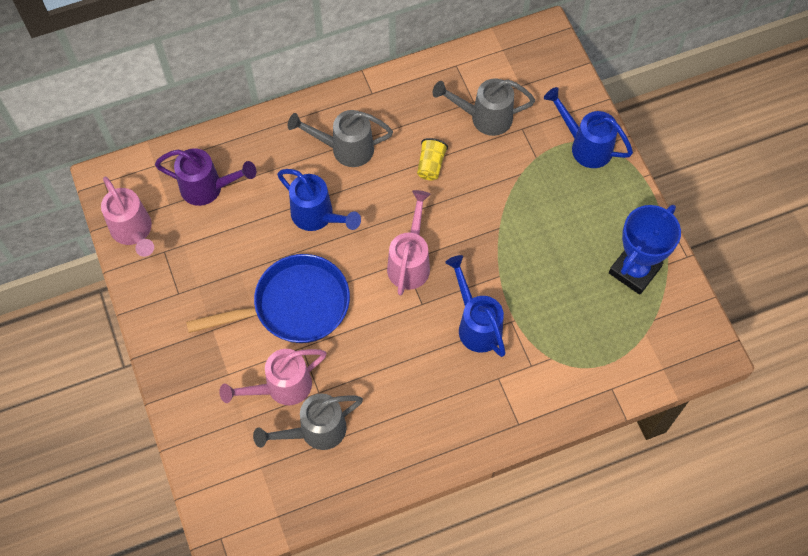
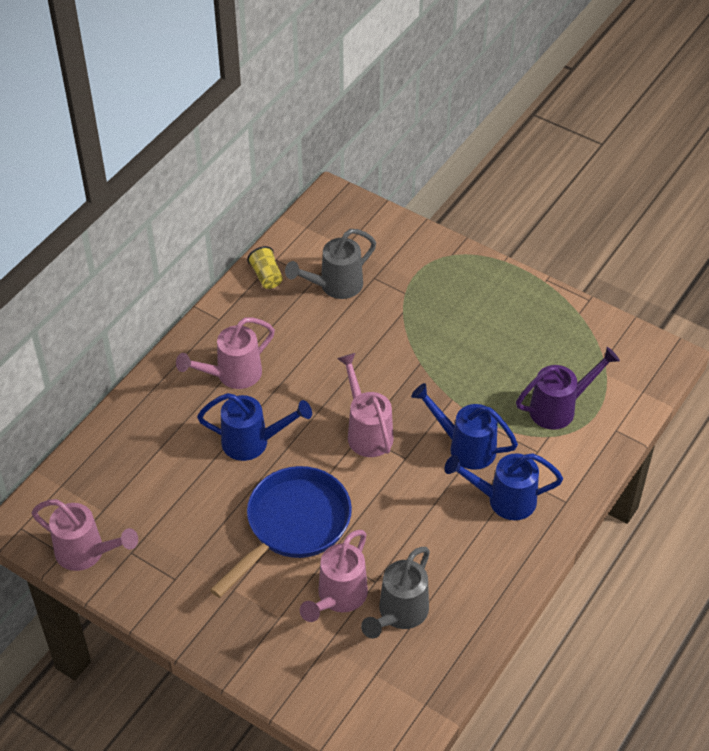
camera: 35 degrees left, 15 degrees down
purple watering can [155,148,256,206] -> purple watering can moved to [516,347,620,430]
grey watering can [288,110,393,167] -> pink watering can [176,317,275,389]
yellow cup [417,138,448,180] -> yellow cup moved to [247,246,283,289]
blue watering can [544,87,633,168] -> blue watering can moved to [445,453,563,520]
blue trophy [609,205,681,295] -> none

